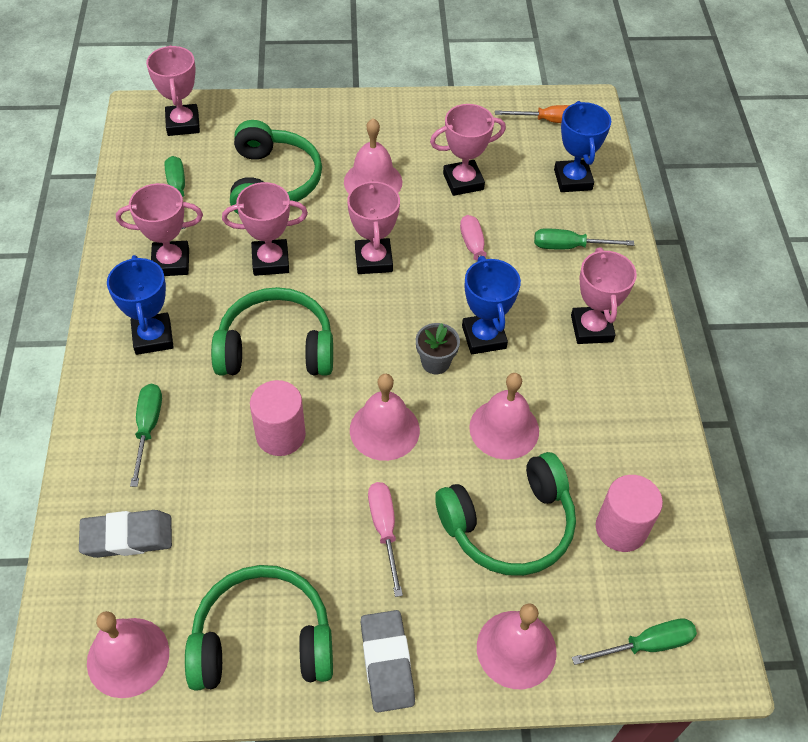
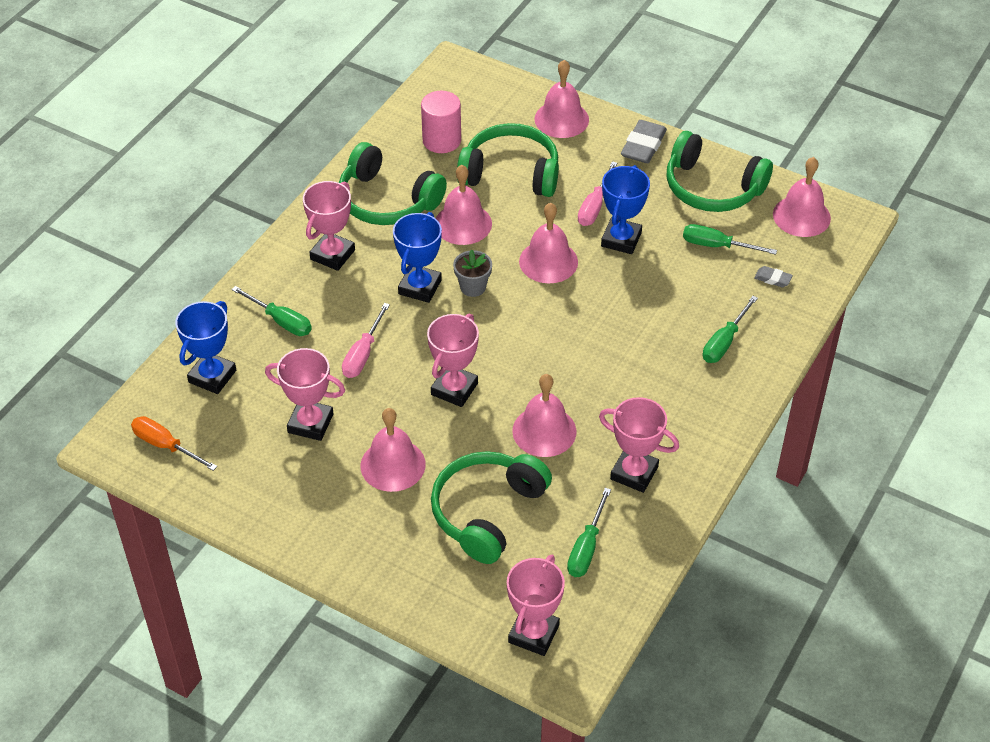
camera: 145 degrees left, 5 degrees down
grey eraser [79,510,172,558] -> grey eraser [754,266,793,287], size x0.52
blue trophy [107,255,174,355] -> blue trophy moved to [601,165,650,254]
green headphones [211,287,333,376] -> green headphones moved to [339,142,447,225]
pink trophy [222,182,308,276] -> pink bell [512,374,577,457]
pink cylinder [250,380,306,456] -> none
green screwdriver [572,618,697,665] -> green screwdriver moved to [683,224,777,255]

